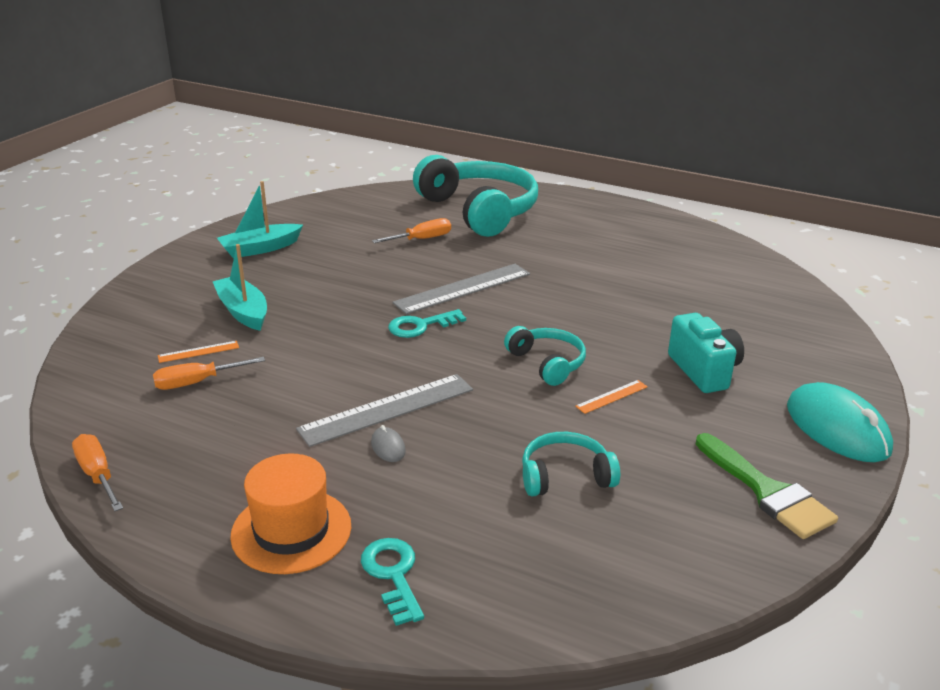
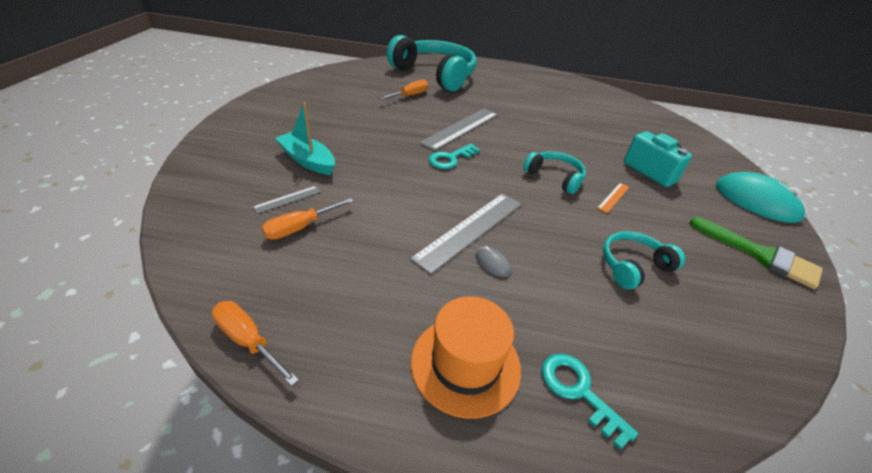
camera: 20 degrees left, 10 degrees up
orange ruler [158,341,239,363] -> grey ruler [252,186,321,214]
turquoise boat [217,181,303,258] -> none

